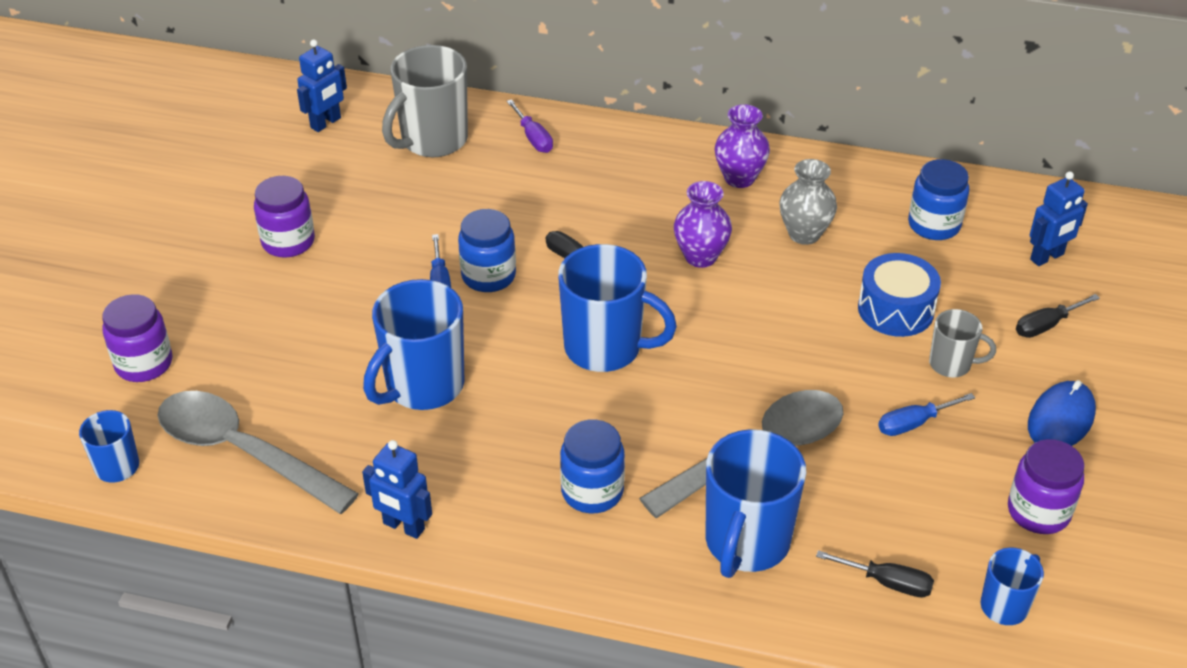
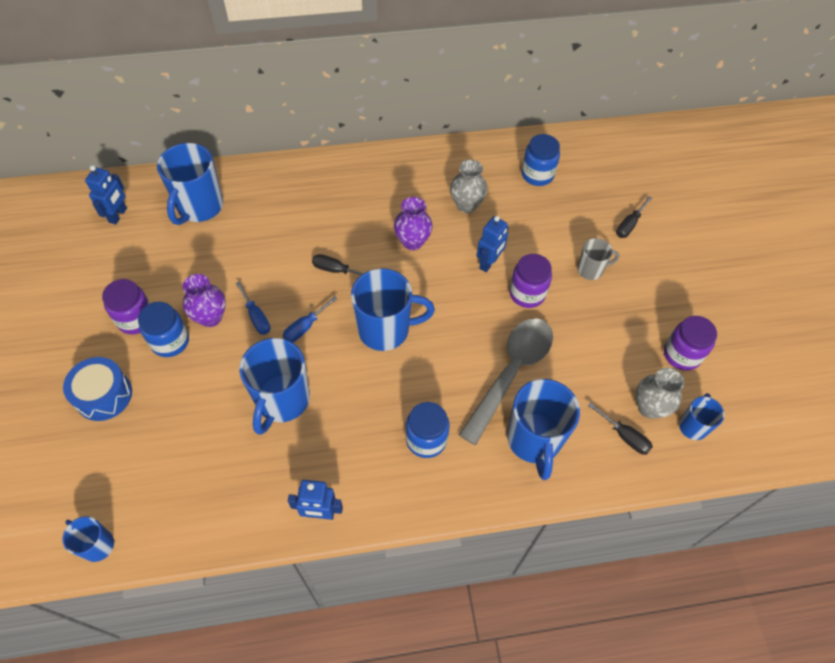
camera: 25 degrees left, 15 degrees up
purple jar [102,294,172,382] -> purple jar moved to [509,254,552,308]
grey spoon [157,391,359,514] -> none
grey mug [382,45,468,157] -> blue mug [157,143,223,225]
blue jar [458,209,516,292] -> blue jar moved to [138,302,189,357]
purple screwdriver [507,99,553,153] -> none
purple vase [715,104,770,188] -> purple vase moved to [183,274,226,327]
black screwdriver [816,550,934,598] -> black screwdriver turned 45 degrees clockwise [588,402,653,455]
blue drum [858,253,941,337] -> blue drum moved to [63,357,132,421]
blue screwdriver [878,393,975,436] -> blue screwdriver moved to [283,296,338,343]
blue mouse [1028,380,1096,446] -> none
blue robot [1030,171,1088,266] -> blue robot moved to [477,216,509,272]
none -> grey vase [636,368,684,419]

